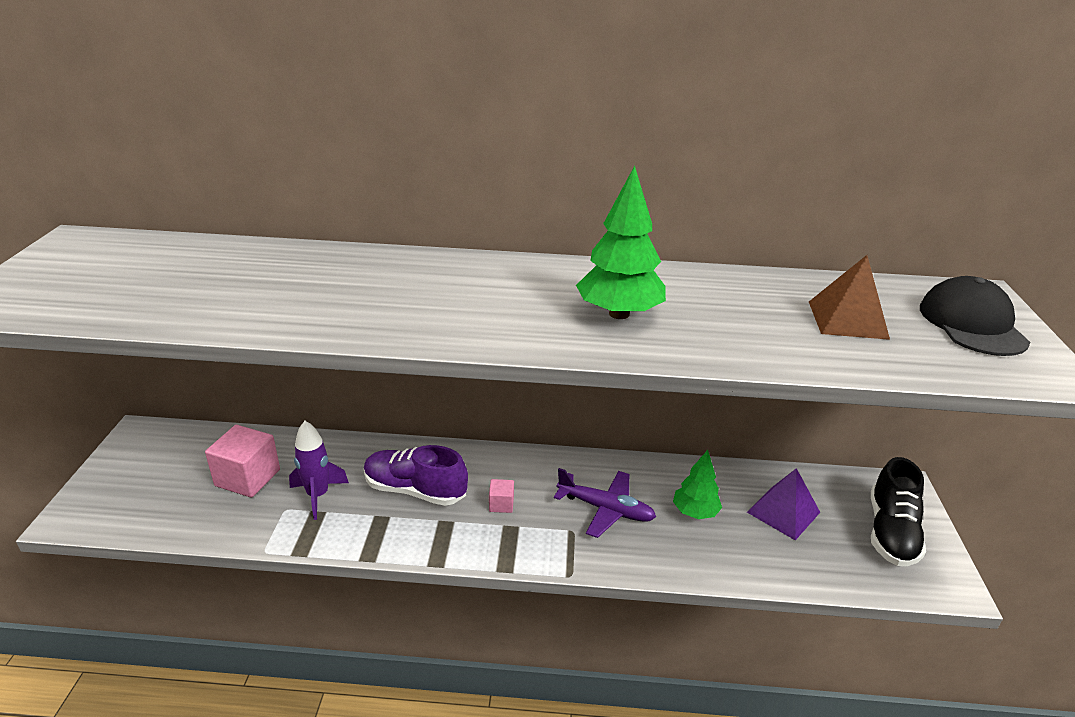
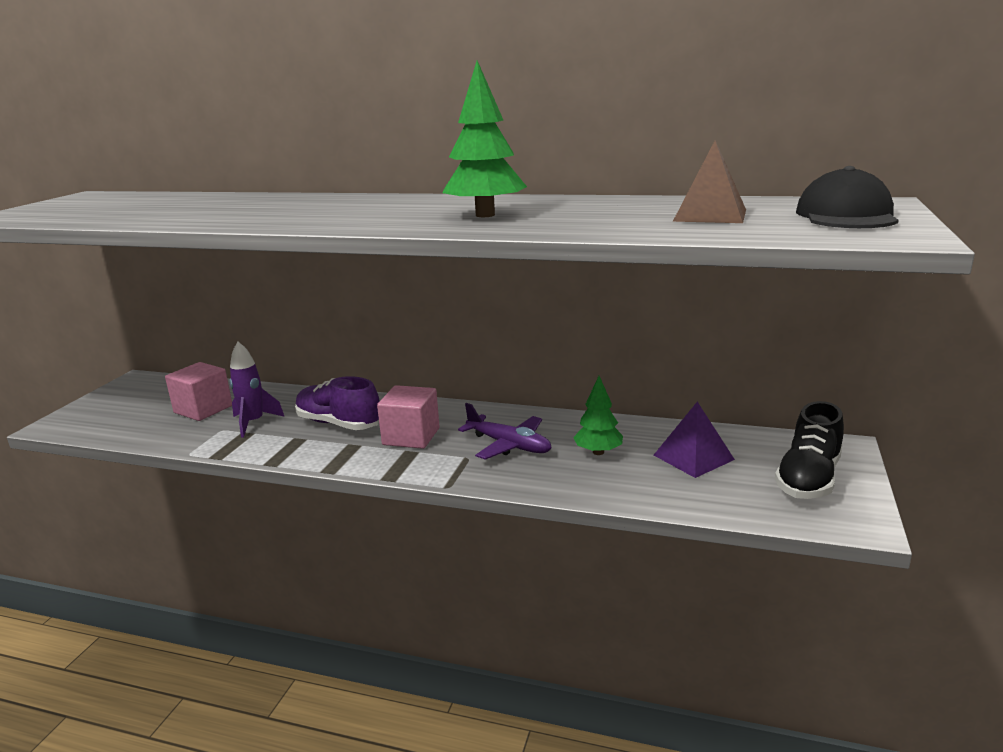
camera: 15 degrees right, 10 degrees down
pink cube [489,479,514,513] -> pink cube [377,385,440,449], size x2.02

